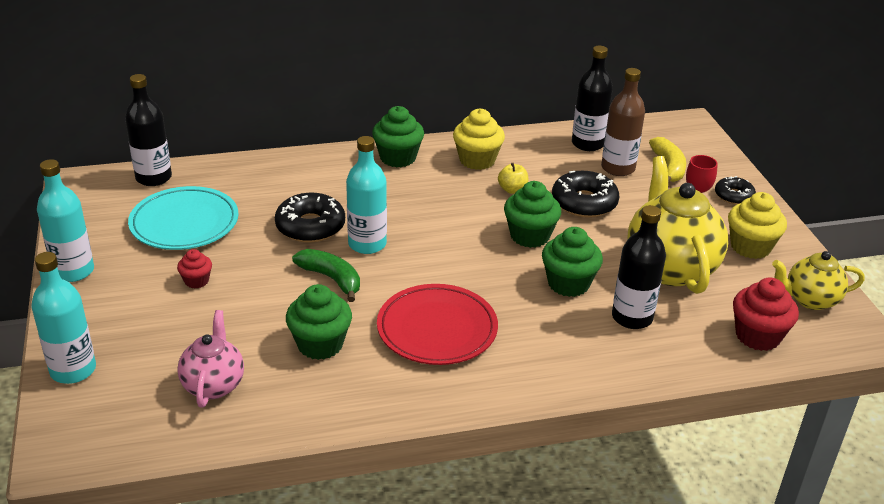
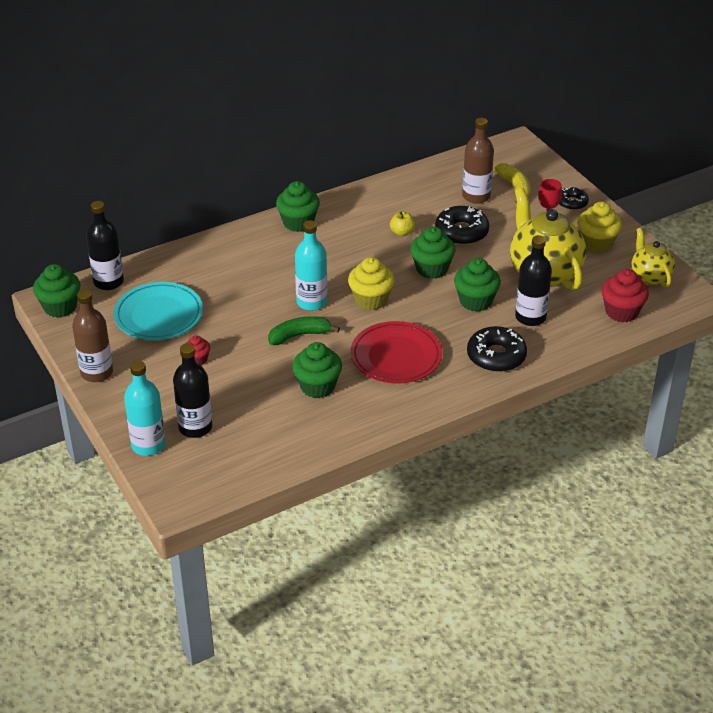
camera: 15 degrees left, 5 degrees up
turquoise bottle [37,159,94,282] -> brown bottle [72,290,113,382]
pink teapot [177,310,244,408] -> none
black donut [275,193,345,242] -> black donut moved to [467,326,527,372]
green banana [292,249,360,302] -> green banana turned 45 degrees counterclockwise [268,316,340,345]
yellow cupcake [453,108,505,170] -> yellow cupcake moved to [348,257,395,310]
black bottle [572,46,613,151] -> black bottle moved to [173,343,212,438]
yellow teapot [772,251,865,310] -> yellow teapot turned 90 degrees clockwise [631,228,675,287]
none -> green cupcake [33,264,80,318]

